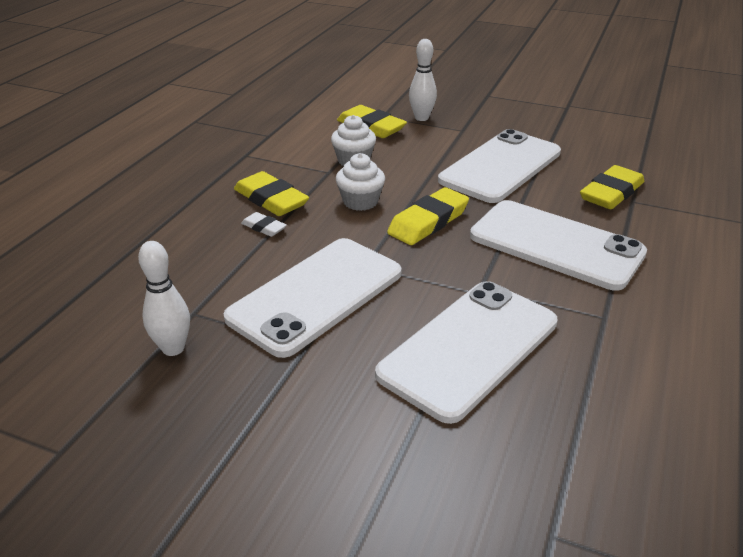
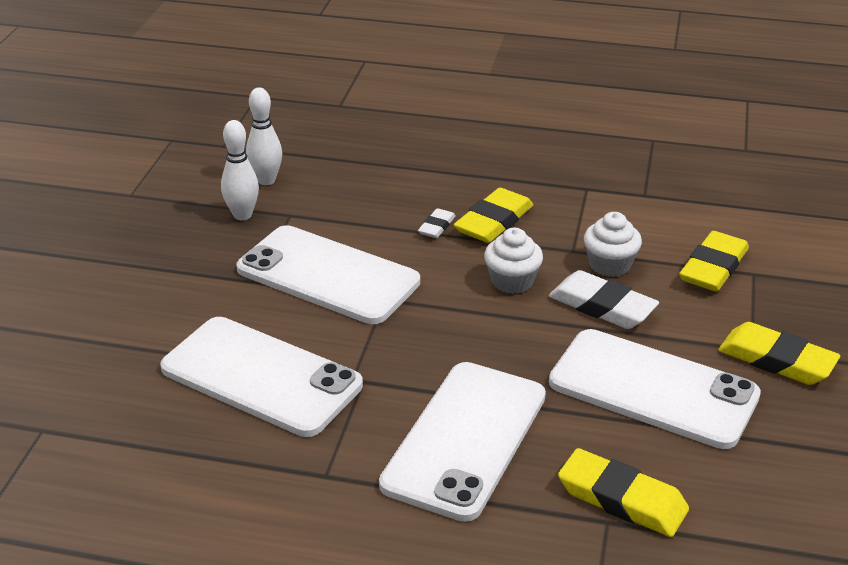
camera: 80 degrees right, 0 degrees up
yellow eraser [387,187,469,245] -> yellow eraser moved to [718,322,840,385]
white bowling pin [409,39,437,121] -> white bowling pin moved to [246,88,282,185]
none -> white eraser [549,270,659,329]

